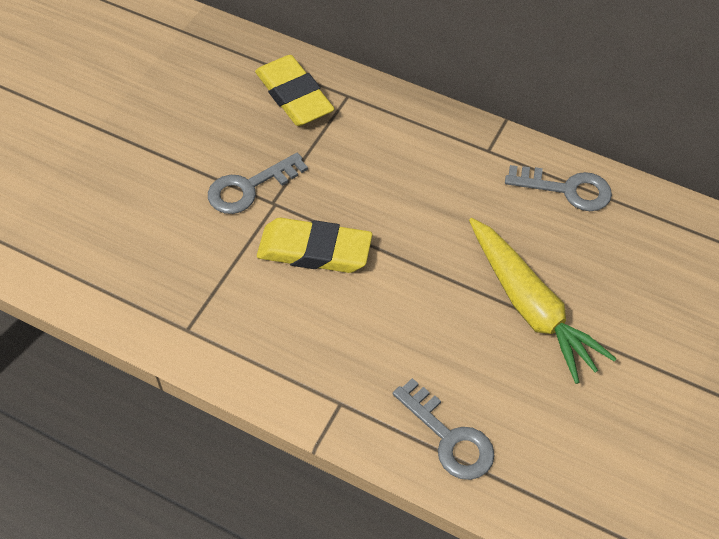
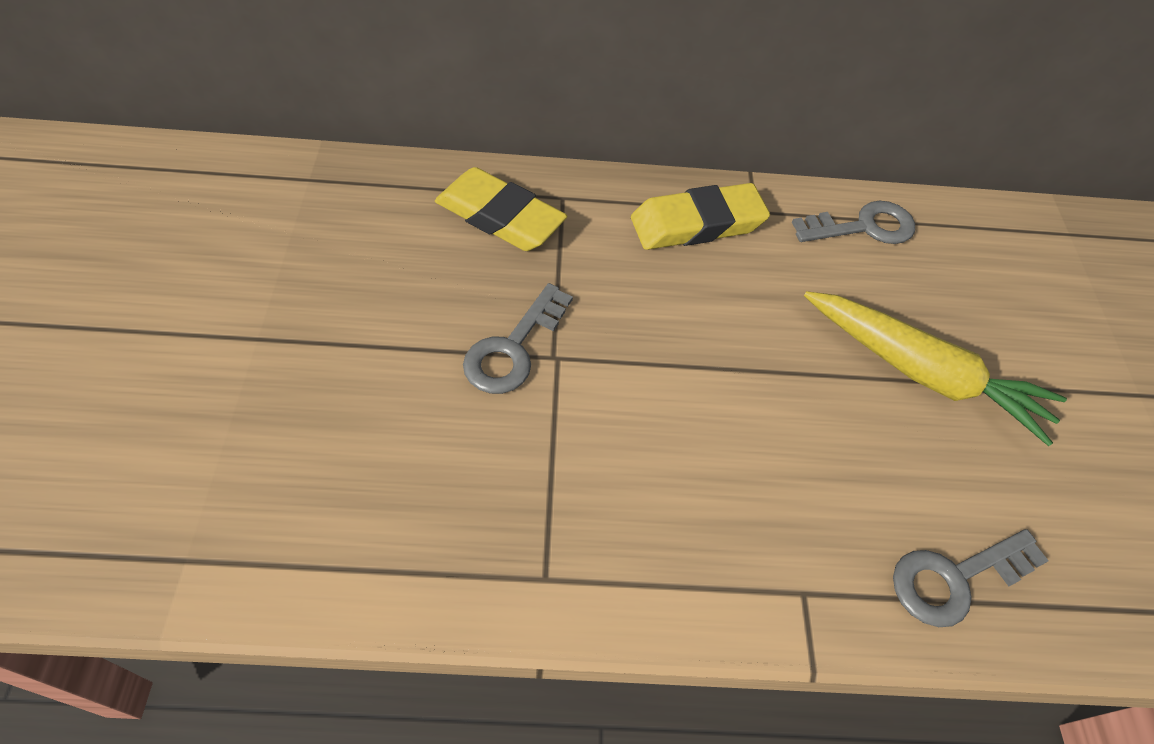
camera: 30 degrees left, 0 degrees up
yellow eraser [257,218,372,273] -> yellow eraser moved to [631,183,770,250]
grey key [393,378,495,480] -> grey key turned 135 degrees clockwise [893,529,1049,627]

